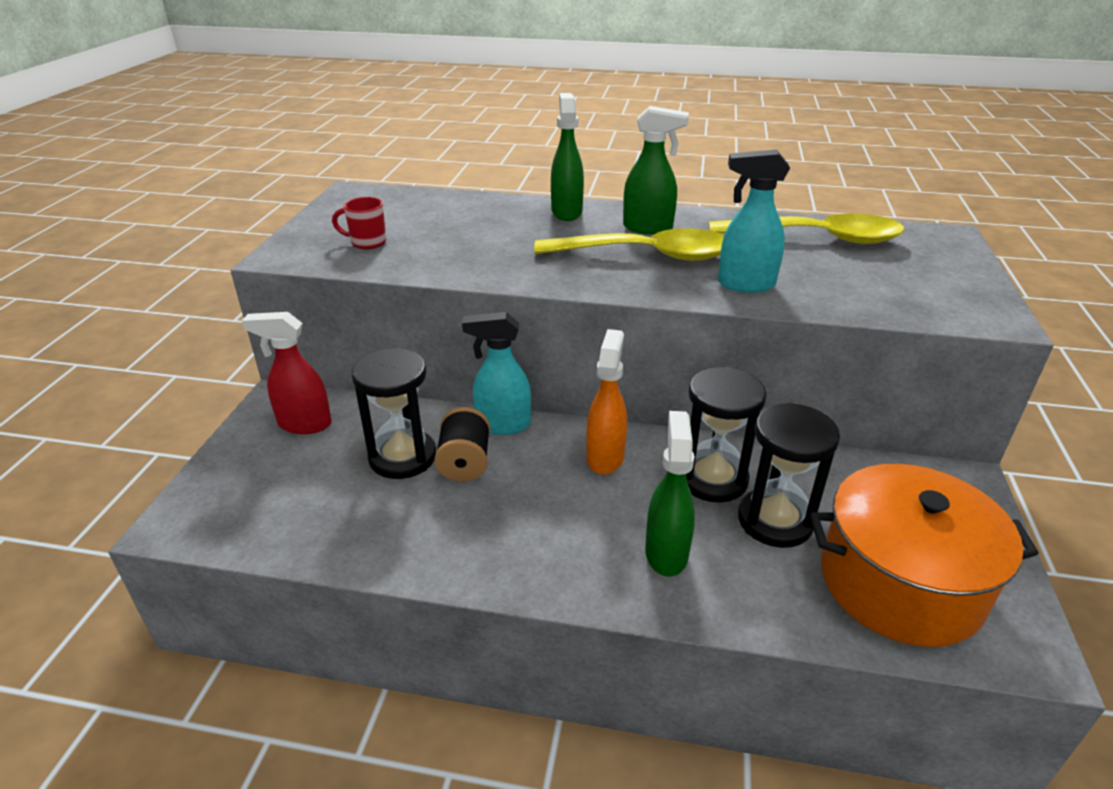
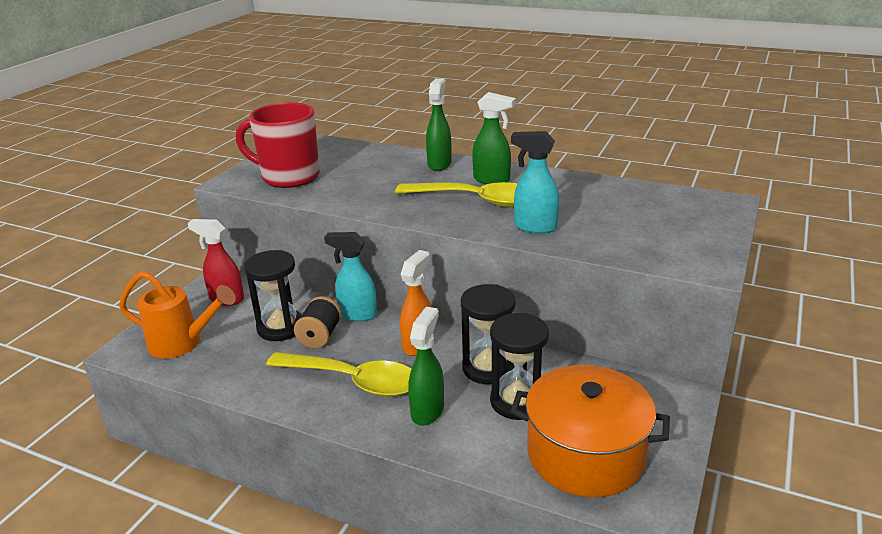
camera: 15 degrees right, 5 degrees down
red mug [332,197,386,249] -> red mug [236,102,320,188], size x2.34
yellow spoon [709,213,904,244] -> yellow spoon moved to [266,352,411,397]
none -> orange watering can [119,271,236,359]

